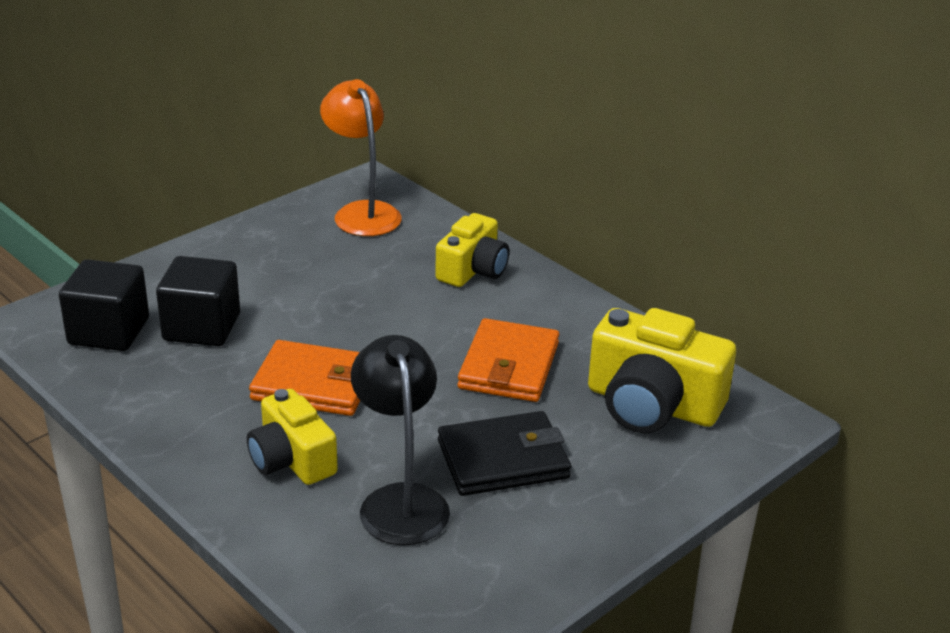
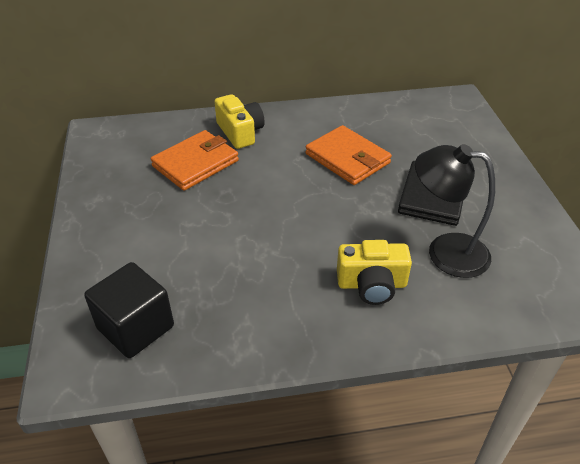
camera: 55 degrees left, 10 degrees up
black cube [156,256,240,346] -> none
orange wallet [249,340,360,416] -> orange wallet moved to [151,130,239,191]
orange lamp [320,79,402,236] -> none
yellow camera [588,308,736,433] -> none

